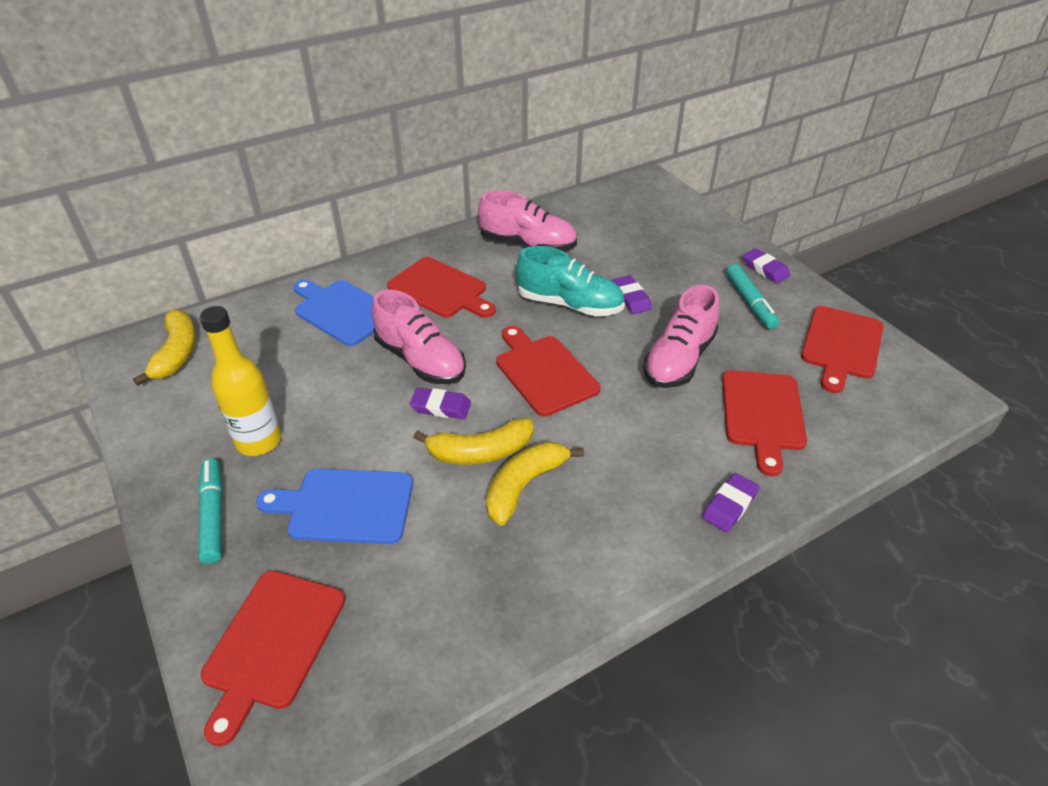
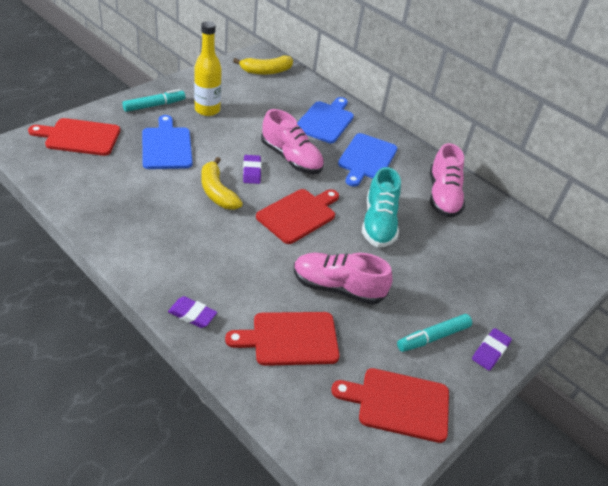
camera: 70 degrees right, 0 degrees up
pink shoe [372,290,466,384] -> pink shoe turned 75 degrees counterclockwise [261,109,324,174]
red cutting board [387,257,496,318] -> blue cutting board [338,133,397,187]
yellow banana [486,441,584,526] -> none
purple eraser [612,275,652,314] -> none

